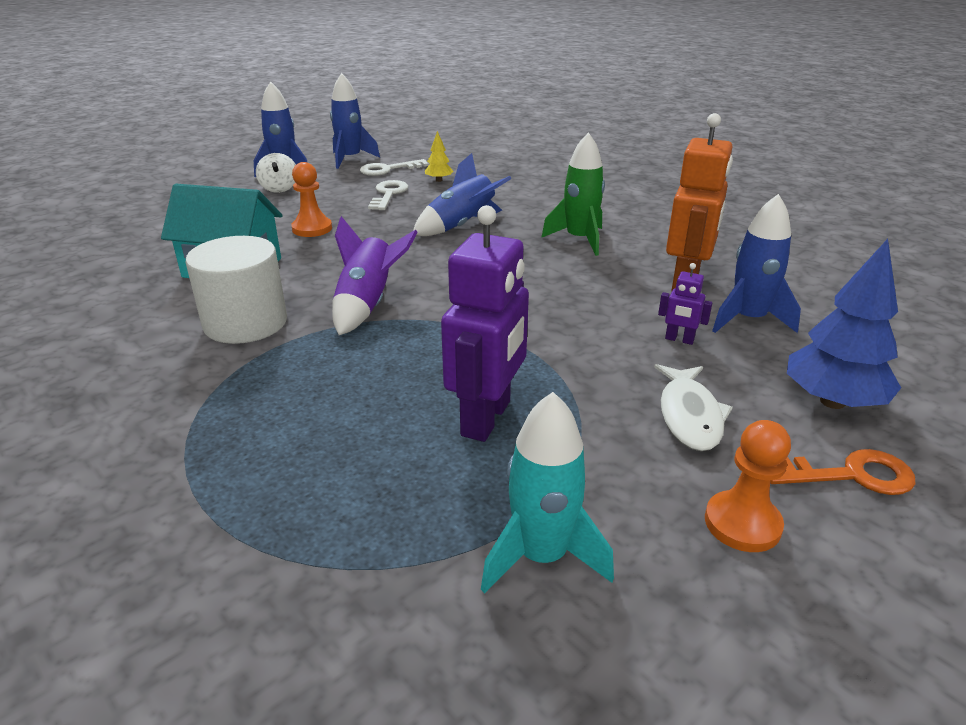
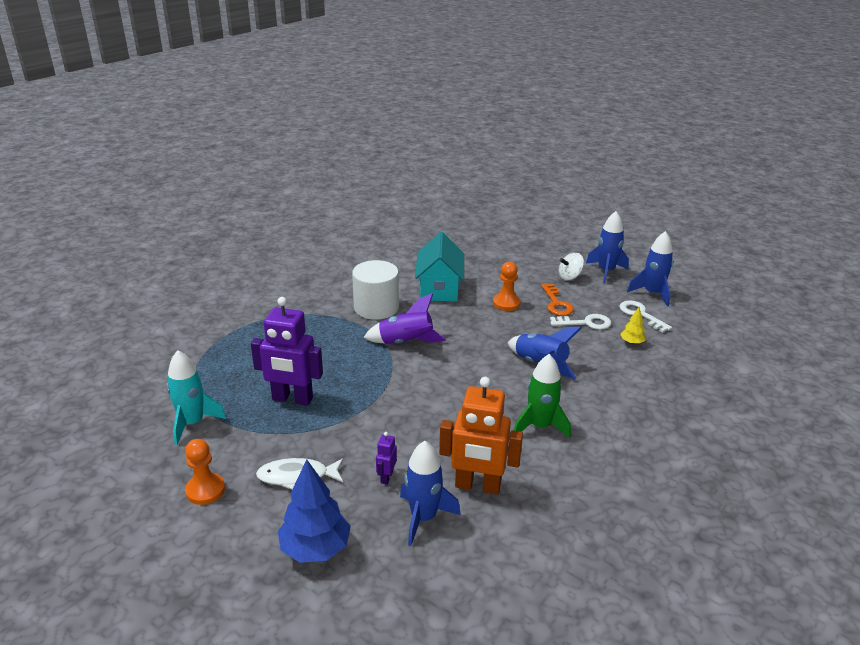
camera: 80 degrees right, 0 degrees up
orange key [770,449,915,495] -> orange key moved to [541,284,574,316]

